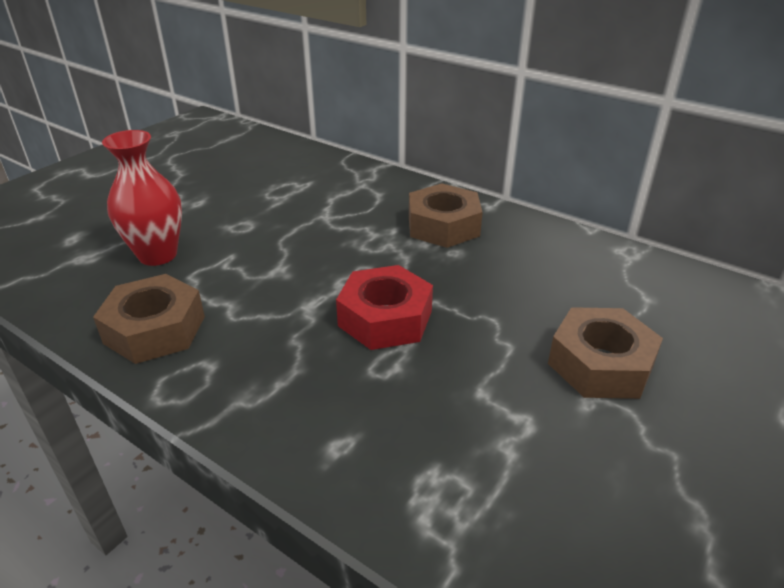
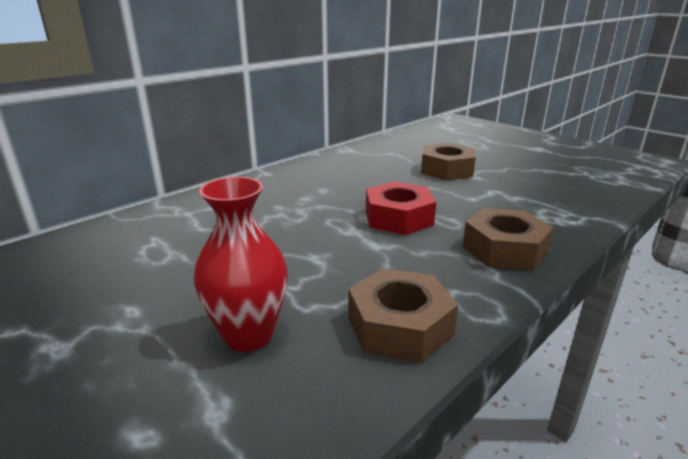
camera: 80 degrees left, 10 degrees down
brown nut [409,183,483,248] -> brown nut moved to [463,208,554,270]

